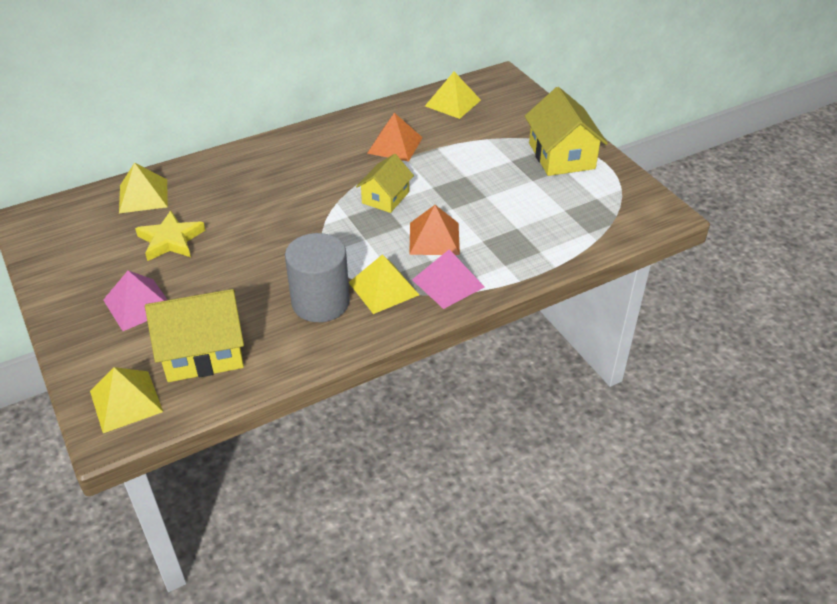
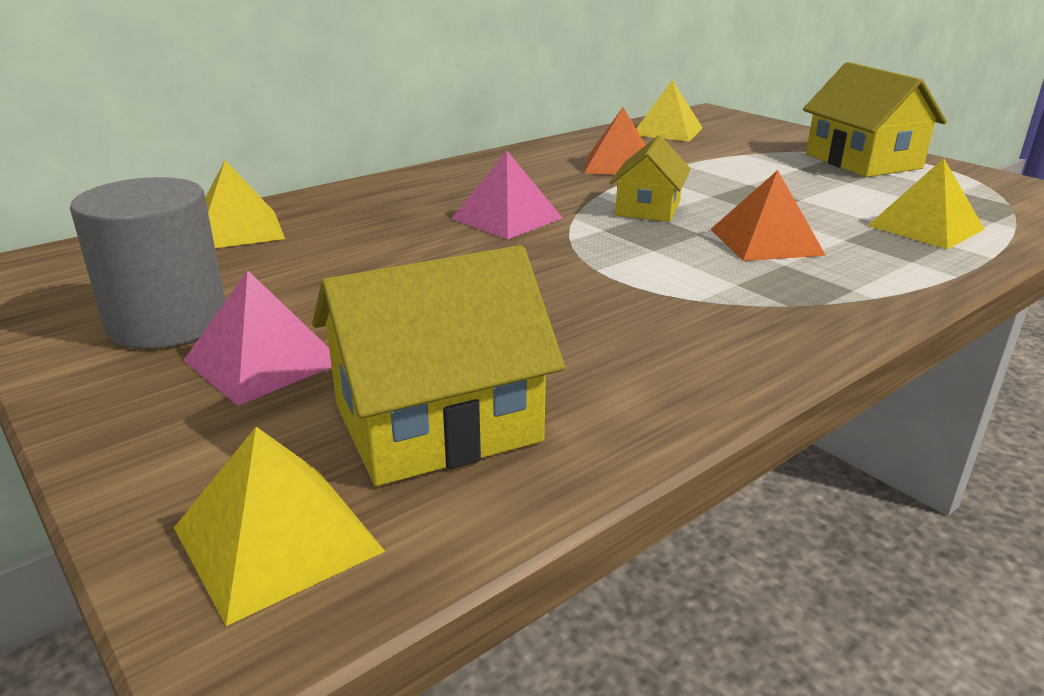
camera: 10 degrees left, 15 degrees down
yellow star [135,210,206,261] -> none
grey cylinder [285,233,350,322] -> grey cylinder moved to [70,177,225,349]
yellow pyramid [349,254,419,314] -> yellow pyramid moved to [867,158,984,249]
pink pyramid [412,249,484,309] -> pink pyramid moved to [452,151,563,239]

